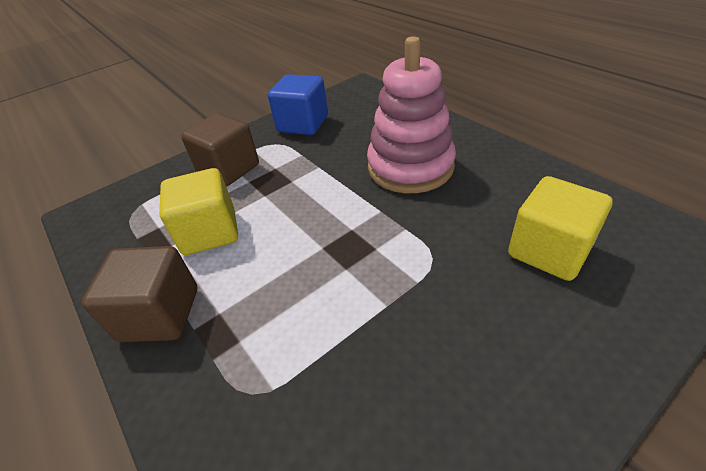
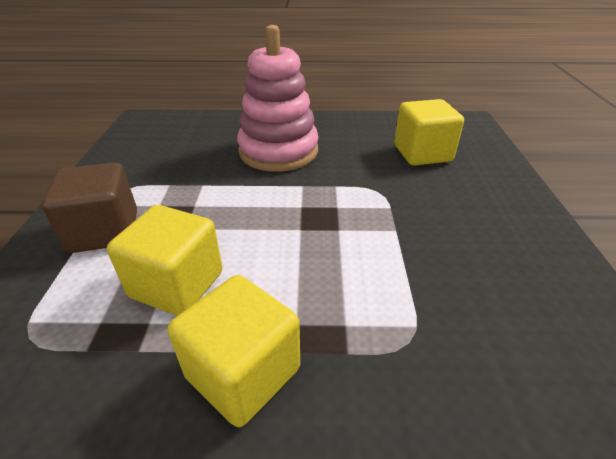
camera: 55 degrees left, 5 degrees down
brown cube [81,246,197,342] -> yellow cube [167,275,300,427]
blue cube [268,74,328,135] -> none

